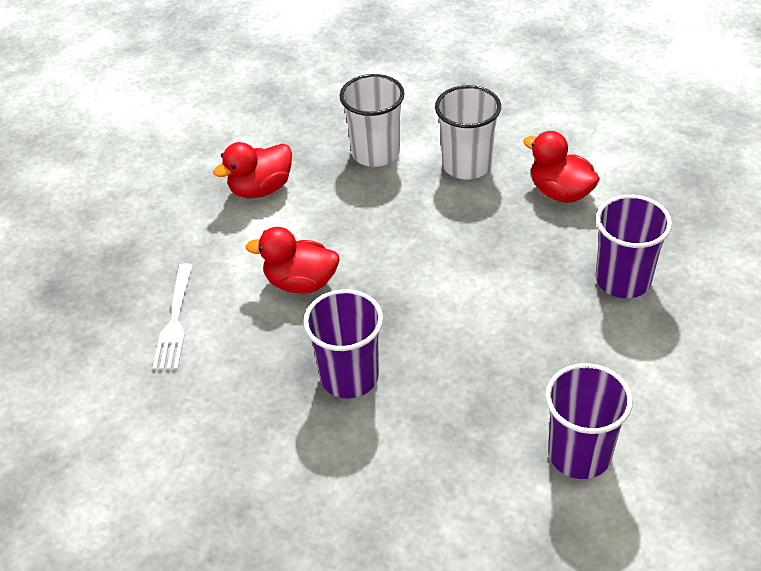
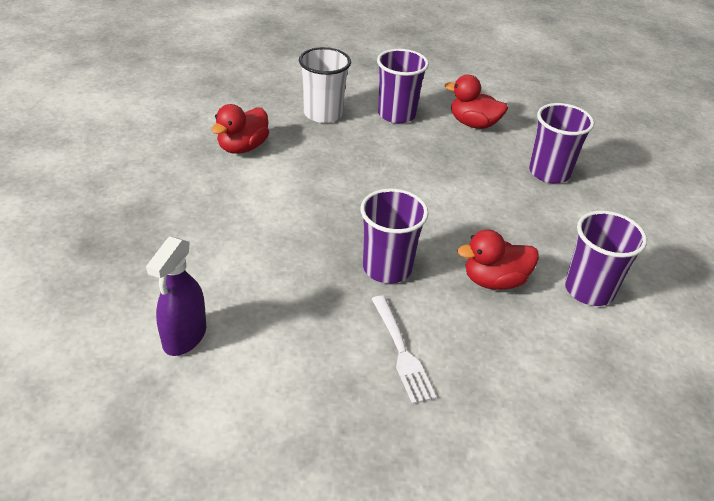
camera: 25 degrees left, 5 degrees down
white fork [153,263,193,370] -> white fork moved to [372,295,436,404]
red duck [245,227,340,294] -> red duck moved to [457,229,539,290]
white cup [435,85,501,180] -> purple cup [377,49,429,123]
none -> purple spray bottle [146,236,206,356]

